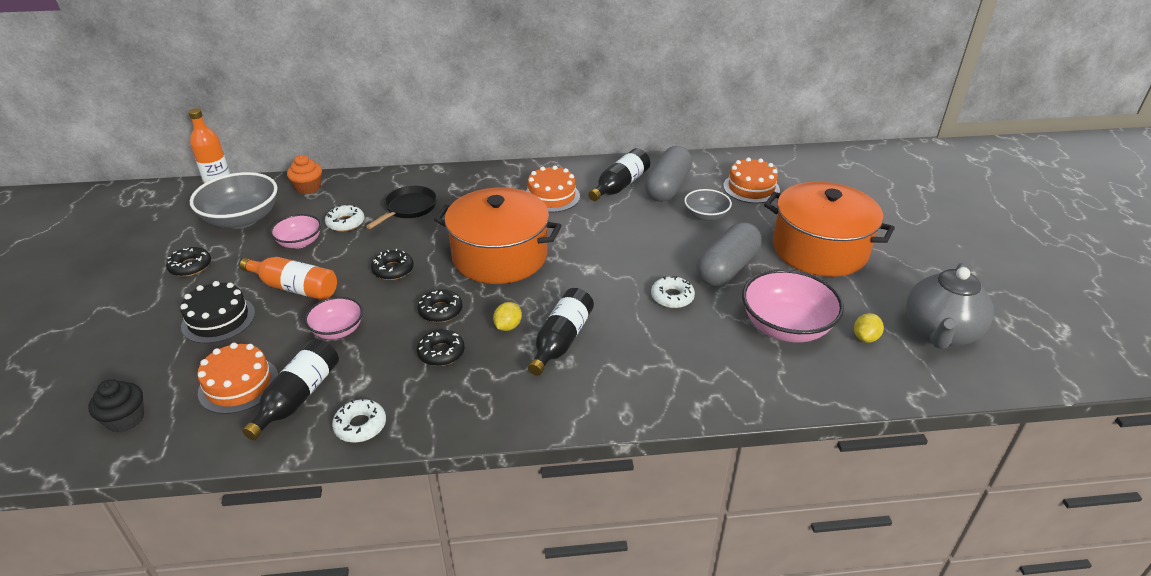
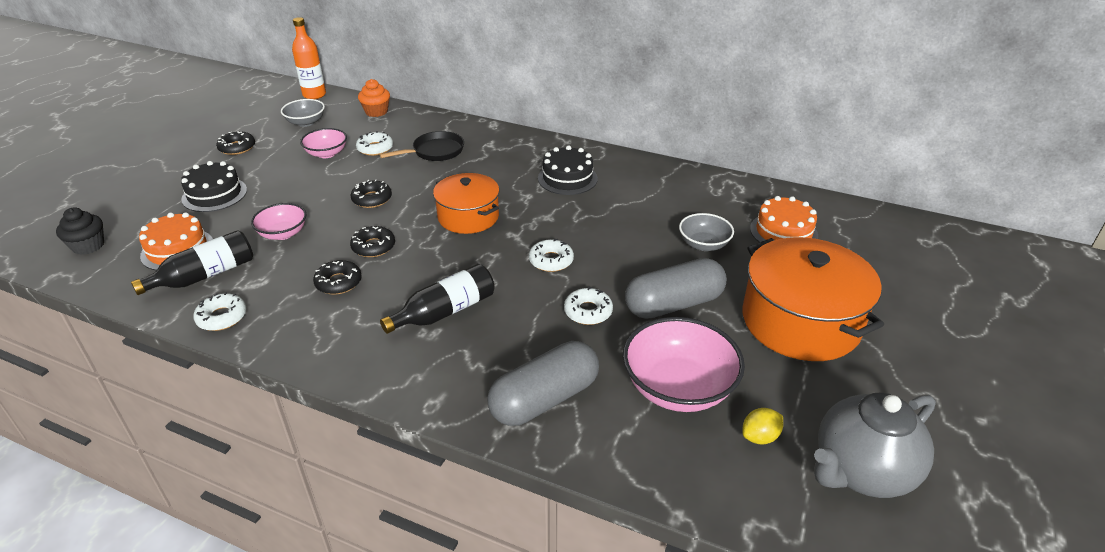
camera: 30 degrees right, 0 degrees up
grey bowl [190,172,278,229] -> grey bowl [281,99,325,127], size x0.58
orange bottle [240,257,337,300] -> none
orange pot [434,187,562,284] -> orange pot [433,173,499,234], size x0.63
yellow lemon [493,302,522,331] -> none
orange cake [526,166,580,212] -> black cake [538,146,598,195]
black bottle [588,148,650,201] -> none
grey capsule [645,146,693,202] -> grey capsule moved to [487,341,599,426]
none -> white donut [529,239,574,272]

